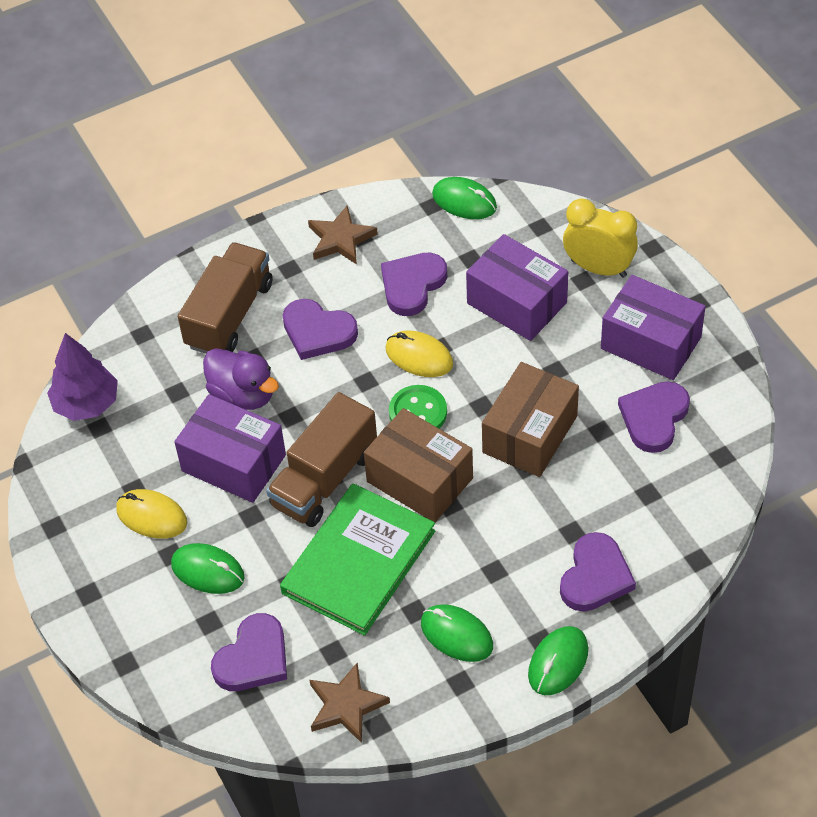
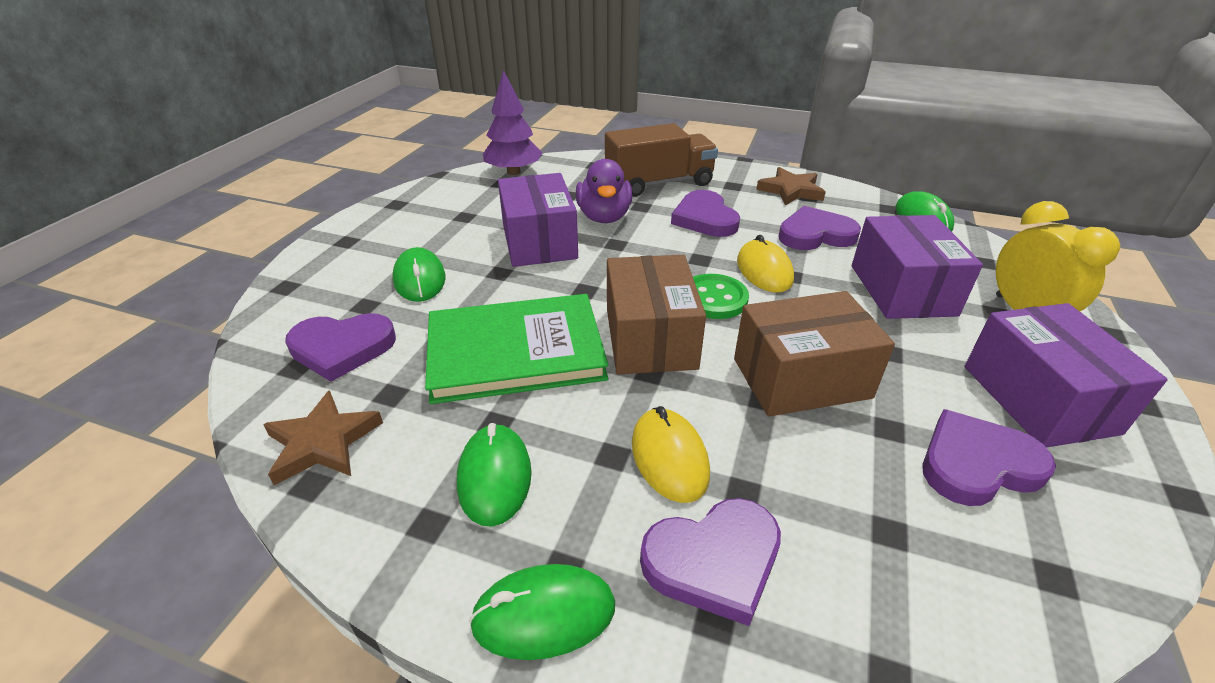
camera: 45 degrees right, 15 degrees down
yellow mouse [116,489,187,539] -> yellow mouse moved to [632,406,710,503]
brown truck [266,392,377,527] -> none

